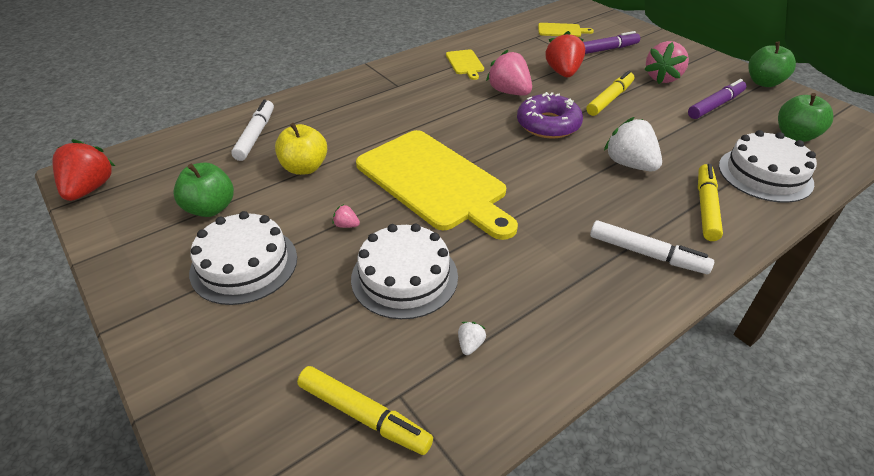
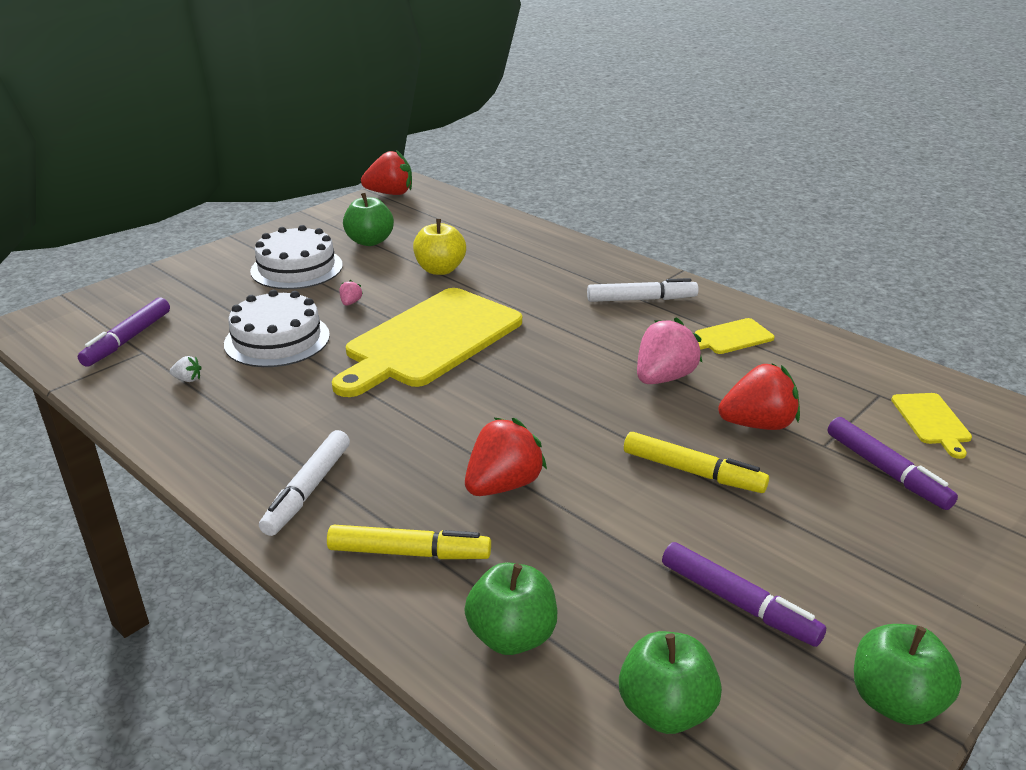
camera: 80 degrees right, 10 degrees down
white marker [231,99,274,161] -> white marker moved to [587,278,699,302]
yellow marker [297,366,433,455] -> purple marker [78,298,170,367]
purple donut [517,92,583,139] -> none
white strawberry [604,117,662,171] -> red strawberry [465,417,547,496]
pink strawberry [644,41,689,84] -> none
white cake [719,130,817,203] -> green apple [464,562,557,655]

